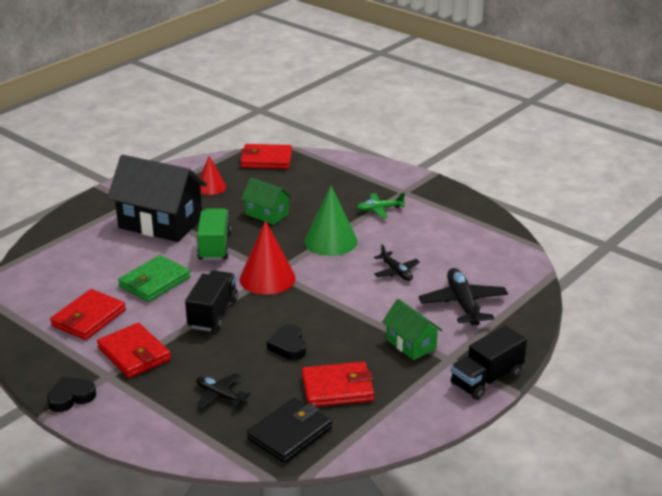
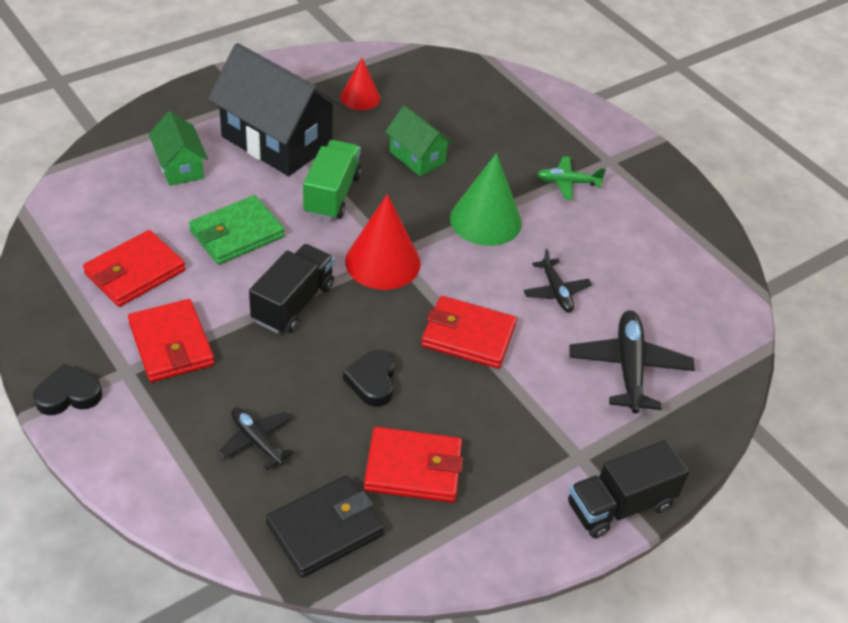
camera: 10 degrees right, 15 degrees up
red wallet [240,144,292,169] -> red wallet moved to [421,296,517,369]
green house [382,299,443,360] -> green house moved to [149,111,208,186]

